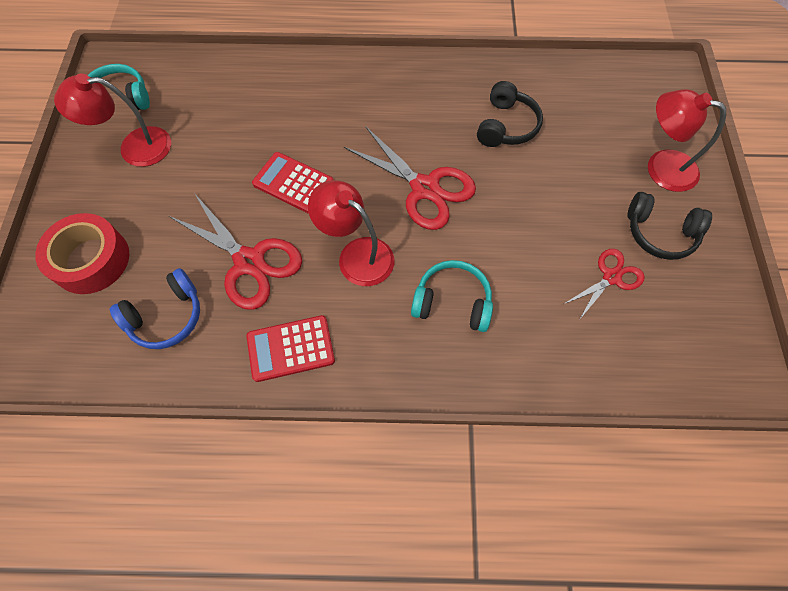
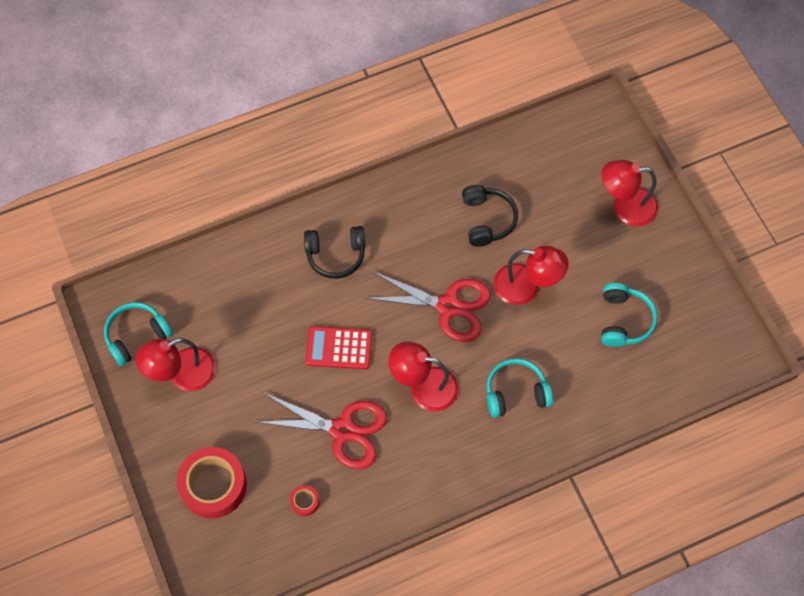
camera: 25 degrees left, 0 degrees up
blue headphones [110,268,200,349] -> red tape [290,485,319,516]
red calculator [246,315,335,382] -> none
red scissors [564,249,644,320] -> turquoise headphones [601,283,658,347]
black headphones [628,192,712,260] -> black headphones moved to [304,226,365,279]
none -> red lamp [494,246,569,305]

